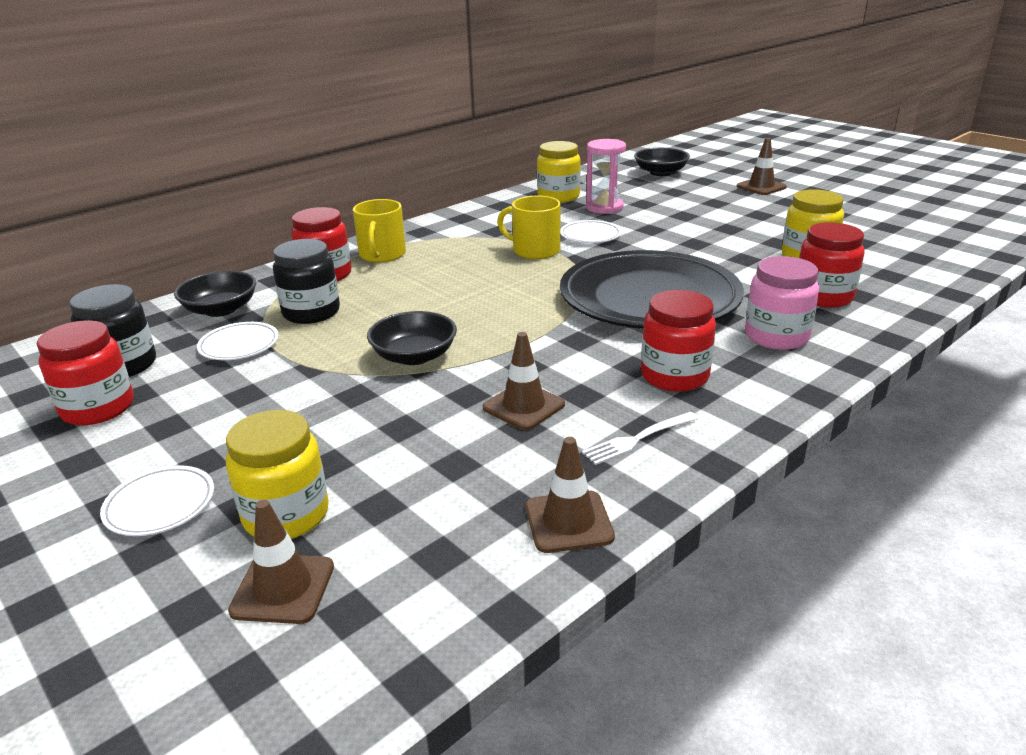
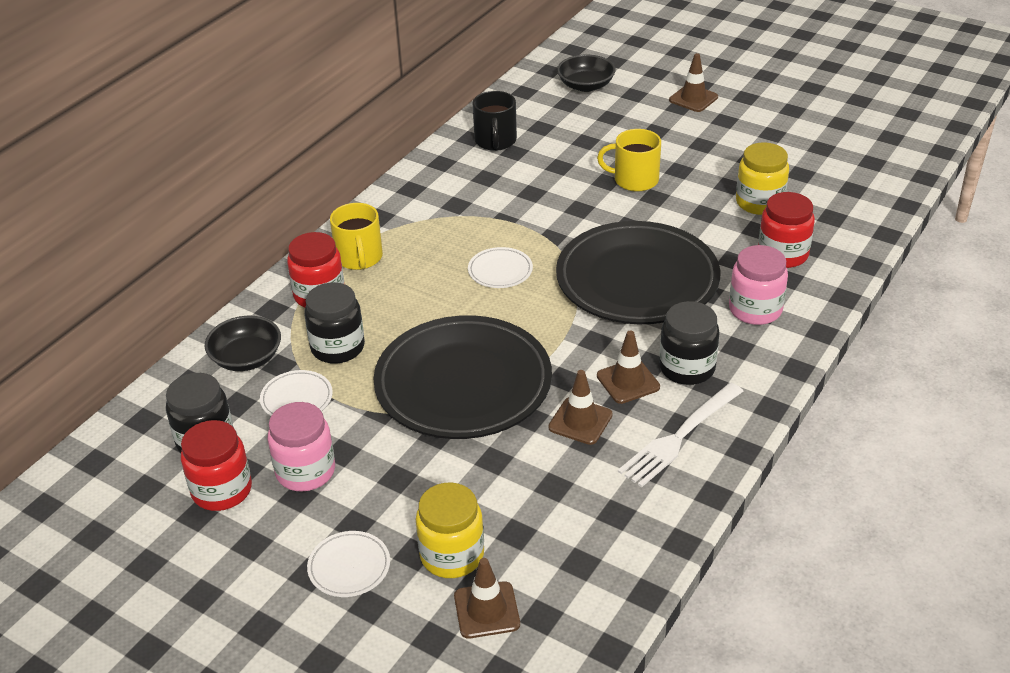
camera: 15 degrees left, 10 degrees up
black bowl [367,311,457,365] -> black plate [374,315,552,439]
yellow mug [497,196,561,259] -> yellow mug moved to [597,129,661,191]
brown traffic cone [526,437,615,553] -> brown traffic cone moved to [597,330,660,404]
yellow jar [537,141,581,203] -> black mug [473,91,517,151]
white plate [561,220,622,243] -> white plate moved to [468,247,533,288]
white fork [582,412,698,465] -> white fork [618,383,744,487], size x1.67
pink hourglass [586,139,626,214] -> none
red jar [641,290,716,392] -> black jar [659,301,720,385]
none -> pink jar [268,402,335,492]

